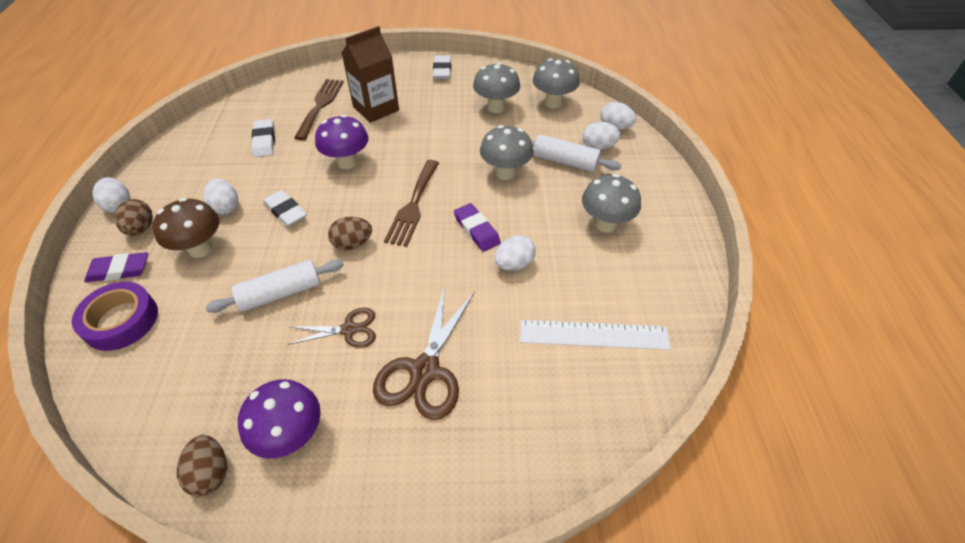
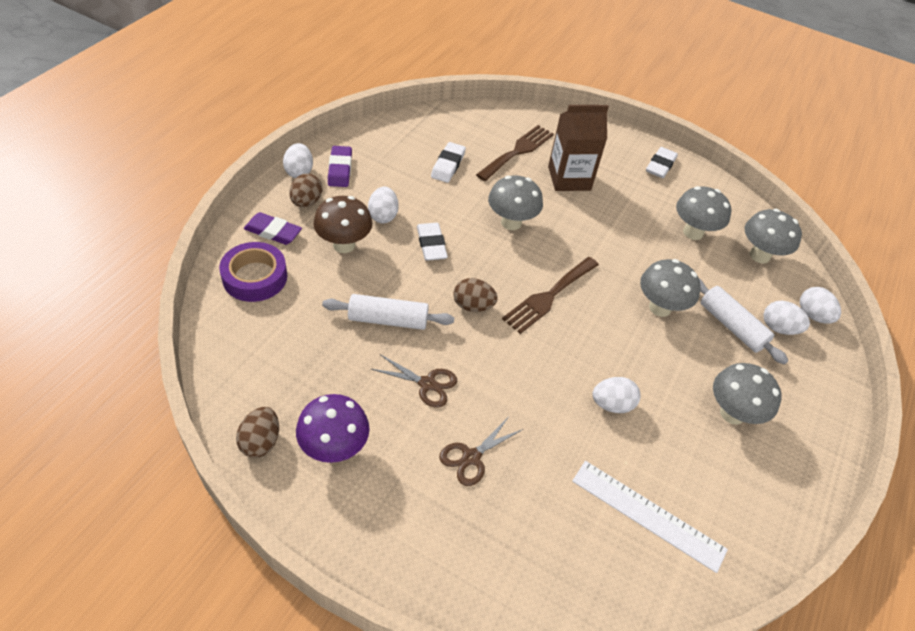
camera: 25 degrees right, 0 degrees up
purple mushroom [315,115,368,169] -> grey mushroom [488,175,543,230]
brown scissors [373,285,475,420] -> brown scissors [439,418,523,486], size x0.59
purple eraser [454,203,501,252] -> purple eraser moved to [328,146,352,187]

